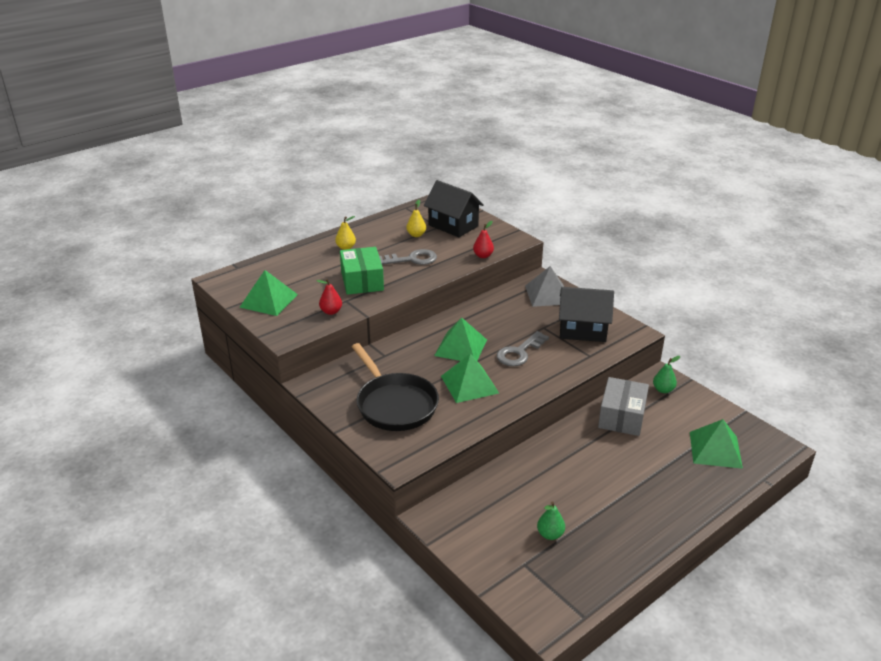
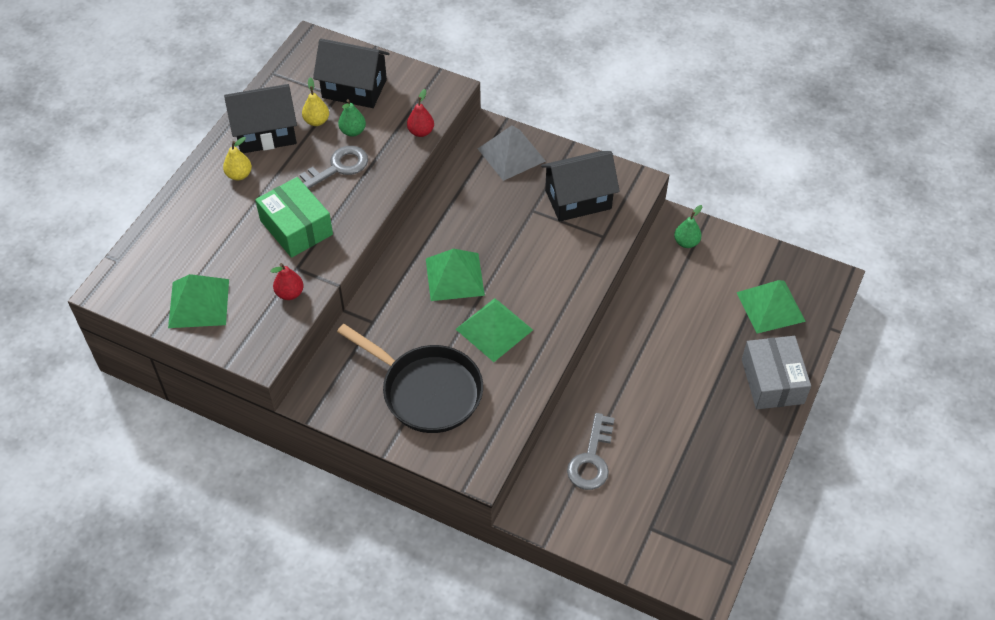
camera: 25 degrees left, 20 degrees up
grey key [497,331,549,366] -> grey key moved to [567,413,615,490]
green pear [537,501,565,540] -> green pear moved to [338,99,366,137]
grey box [598,377,649,436] -> grey box moved to [742,336,811,409]
none -> black house [224,84,297,153]

